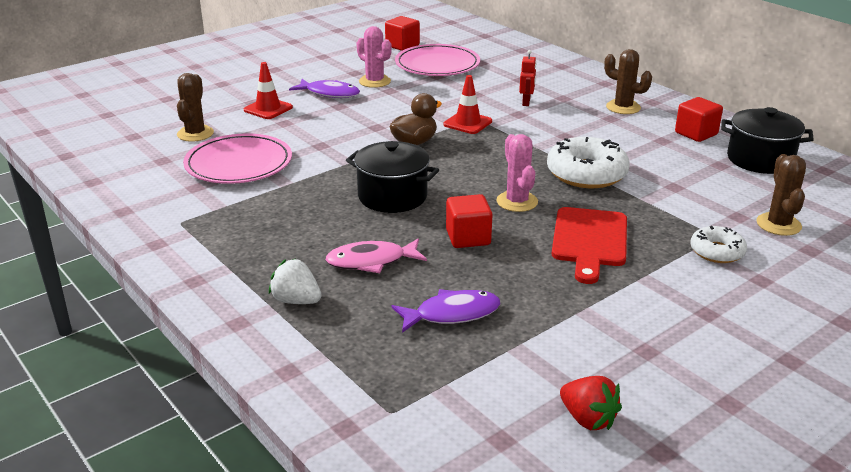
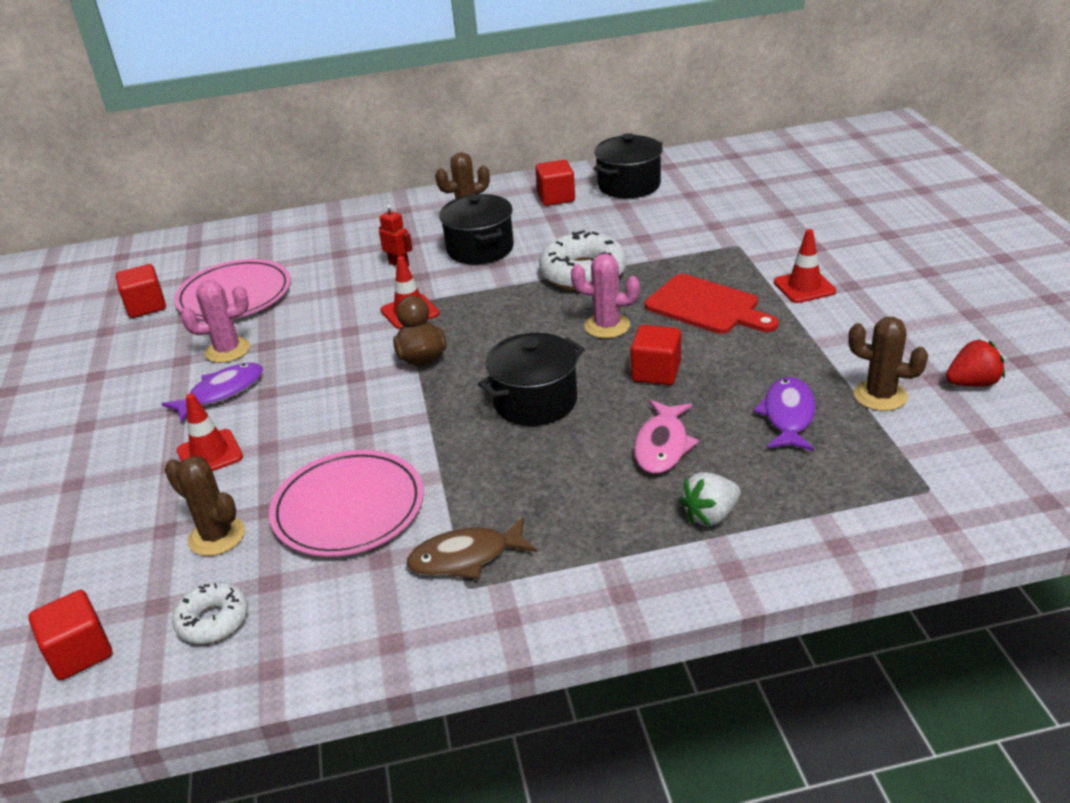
camera: 60 degrees left, 5 degrees up
white donut [690,226,747,263] -> white donut moved to [172,582,248,644]
brown cactus [756,154,806,236] -> brown cactus moved to [848,317,928,411]
none -> red cube [28,590,112,680]
none -> brown fish [407,517,537,579]
none -> black pot [439,194,514,265]
none -> red traffic cone [774,229,836,303]

